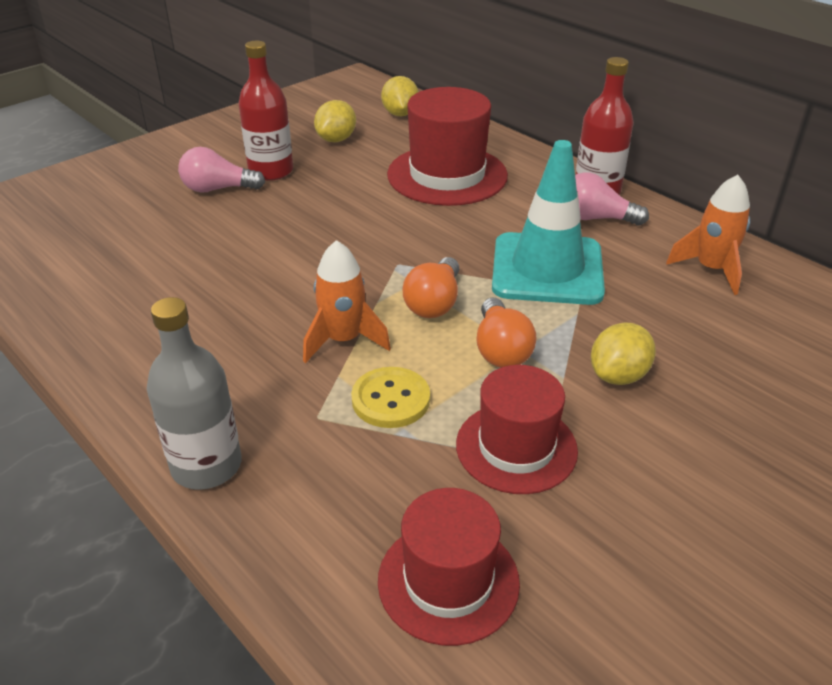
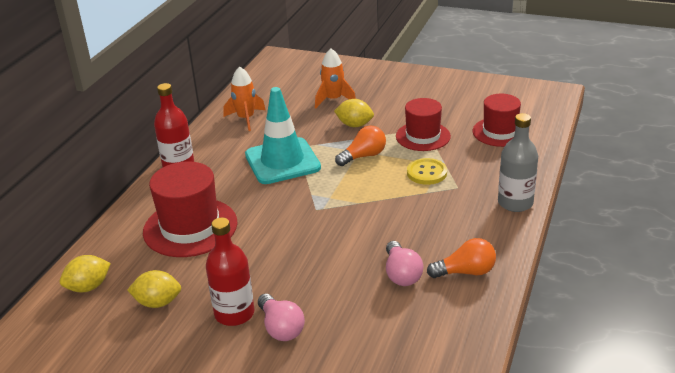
camera: 115 degrees left, 5 degrees down
orange rocket [303,240,391,363] -> orange rocket moved to [315,48,356,108]
orange light bulb [403,257,459,318] -> orange light bulb moved to [427,238,496,278]
pink light bulb [575,172,649,226] -> pink light bulb moved to [386,241,423,286]

